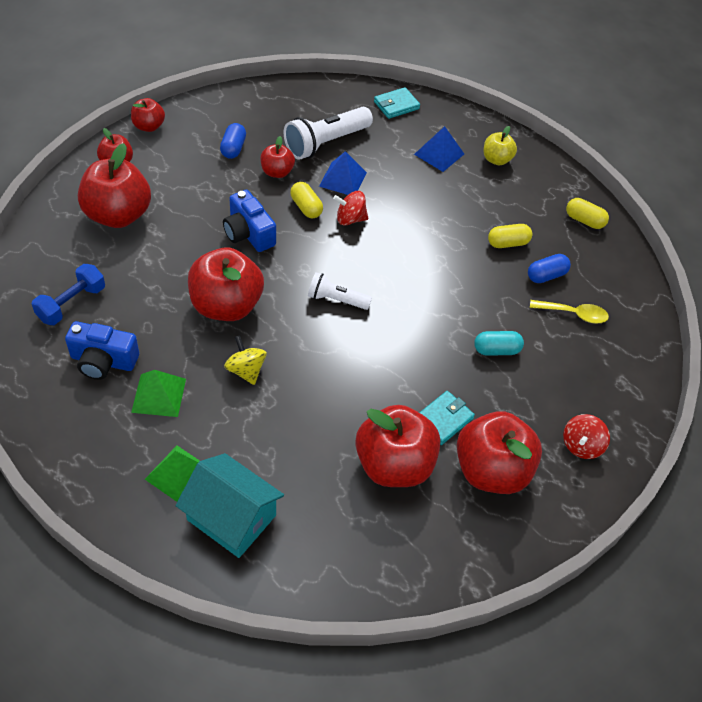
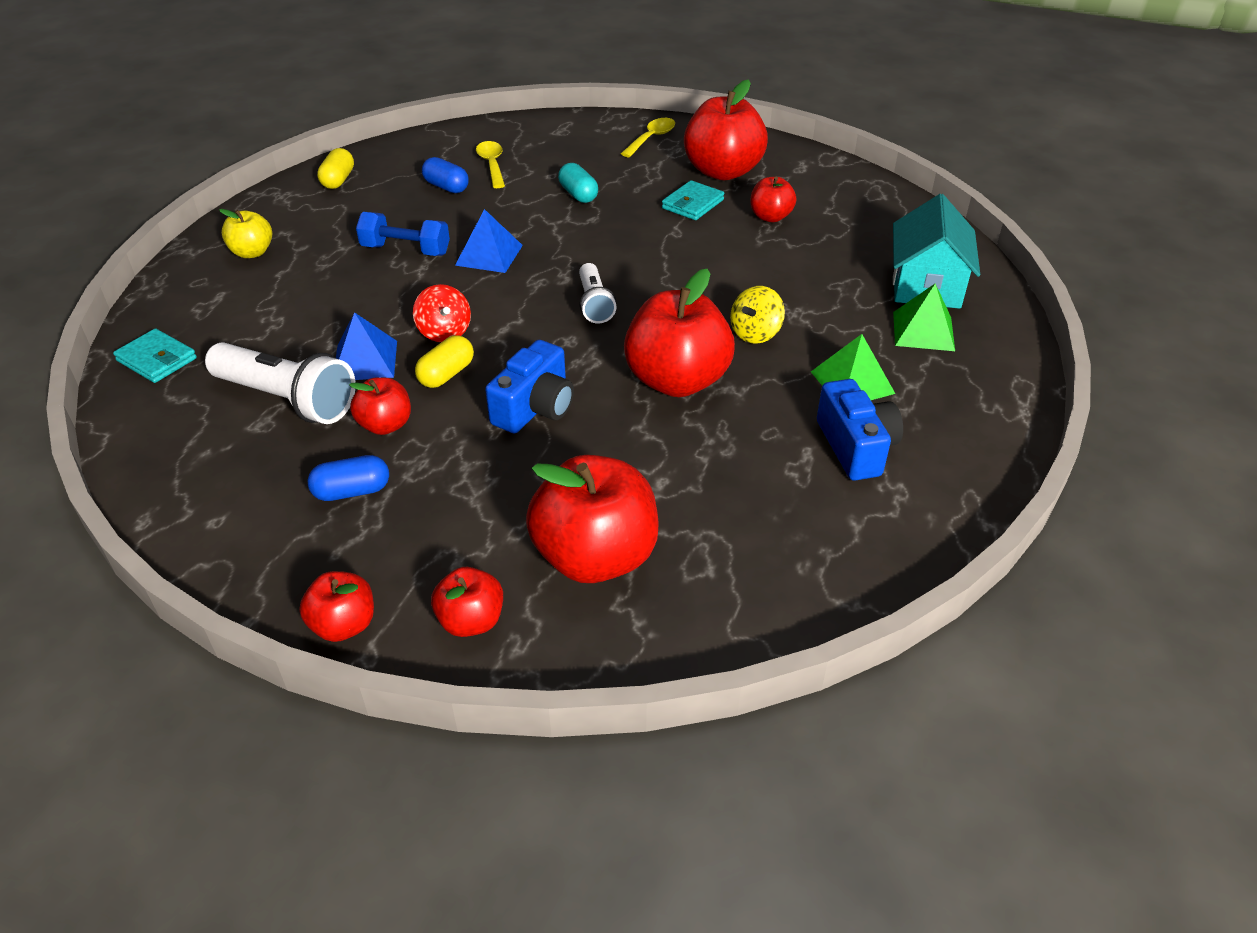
camera: 110 degrees left, 10 degrees down
blue dumbbell [32,264,105,325] -> blue dumbbell moved to [356,212,450,256]
red apple [355,405,440,487] -> red apple [751,177,796,222], size x0.52
blue pyramid [414,126,464,172] -> blue pyramid moved to [455,209,523,273]
turquoise wallet [419,391,475,445] -> turquoise wallet turned 75 degrees counterclockwise [662,180,724,220]
yellow capsule [488,224,532,248] -> none
red spinning top [563,414,610,459] -> yellow spoon [621,118,675,157]

